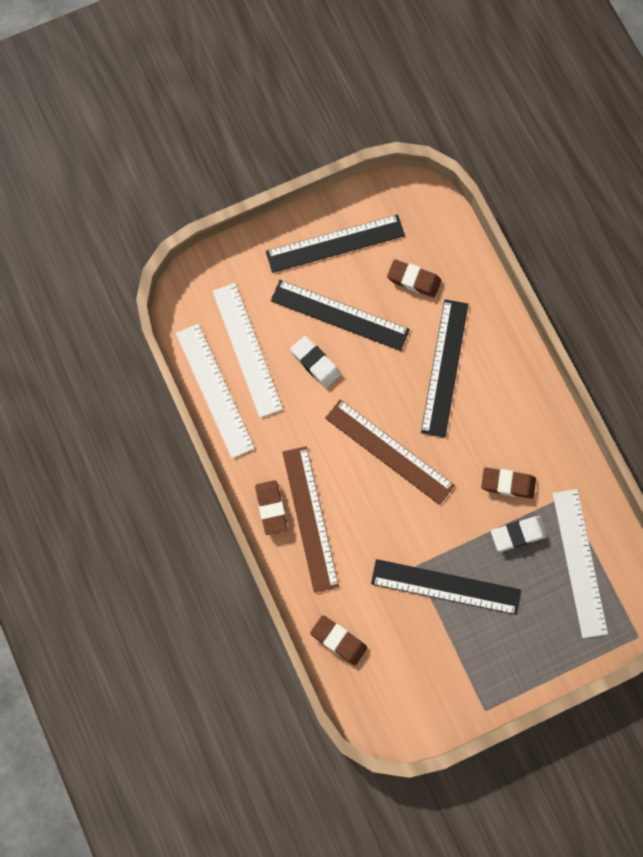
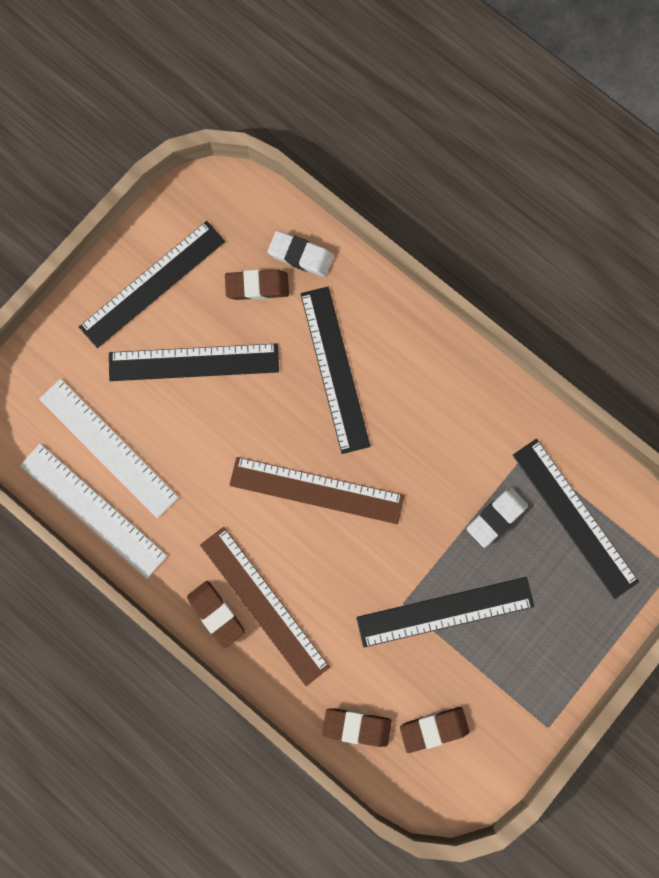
camera: 25 degrees left, 5 degrees up
white eraser [290,336,341,388] -> white eraser moved to [268,231,334,277]
brown eraser [481,467,536,499] -> brown eraser moved to [400,707,469,753]
white ruler [553,489,608,638] -> black ruler [513,439,639,599]

